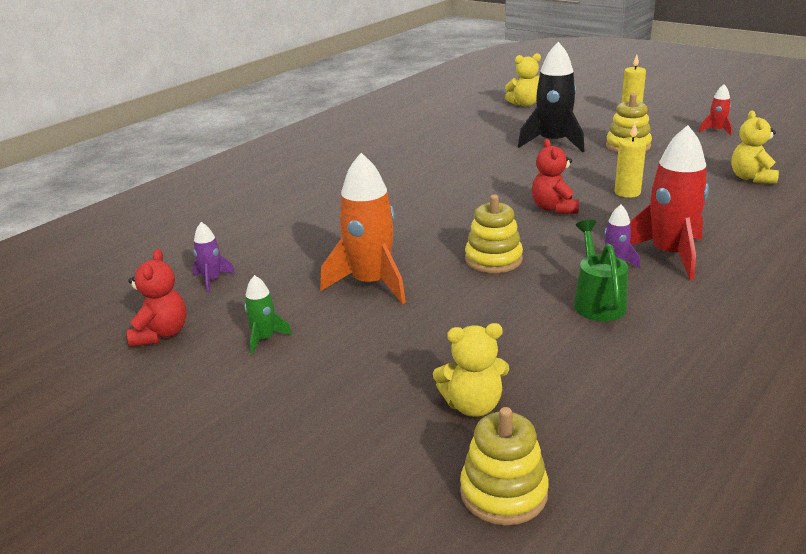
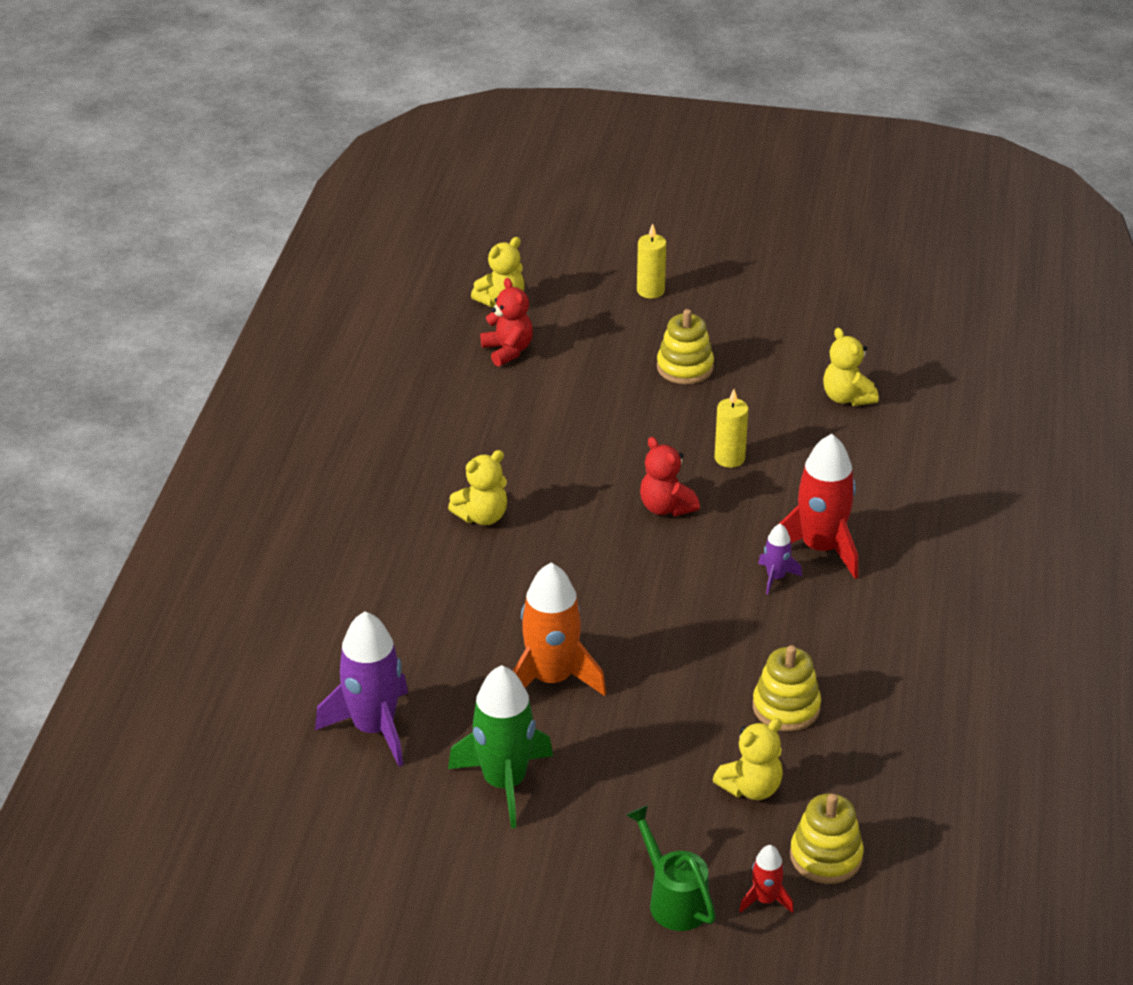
camera: 30 degrees left, 10 degrees up
red teddy bear [127,249,187,347] -> red teddy bear moved to [480,278,533,366]
purple rocket [193,222,236,293] -> purple rocket [315,611,408,767], size x2.08
green rocket [244,275,292,355] -> green rocket [448,665,553,828], size x2.08
yellow stacking toy [465,195,523,273] -> yellow stacking toy moved to [753,645,821,731]
black rocket [518,42,584,152] -> none
green watering can [574,219,628,321] -> green watering can moved to [626,805,716,931]
red rocket [699,84,732,136] -> red rocket moved to [739,845,794,913]
none -> yellow teddy bear [448,450,507,525]

